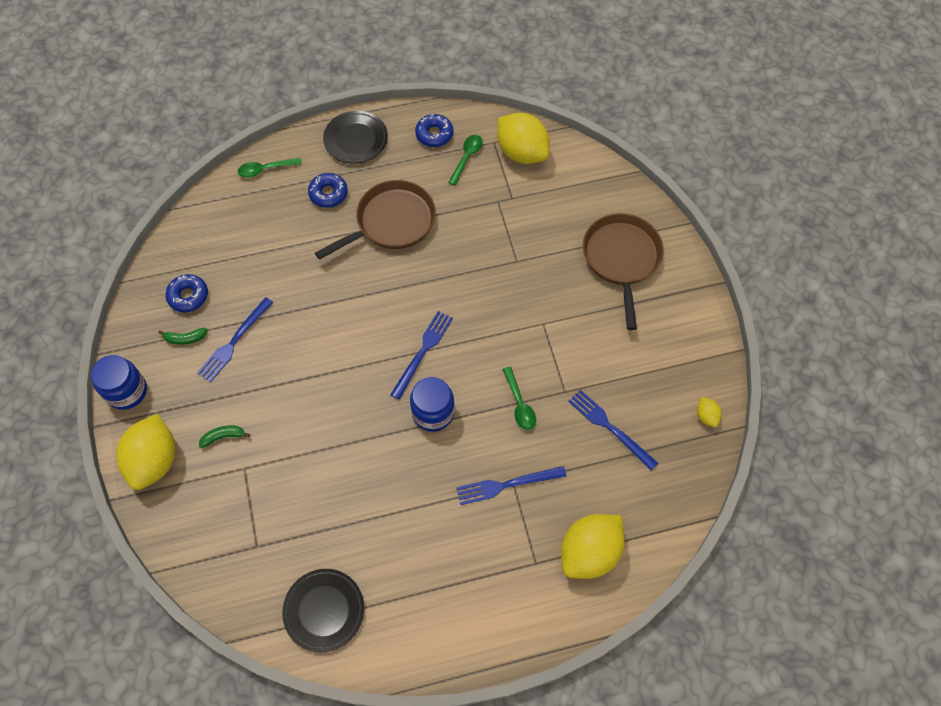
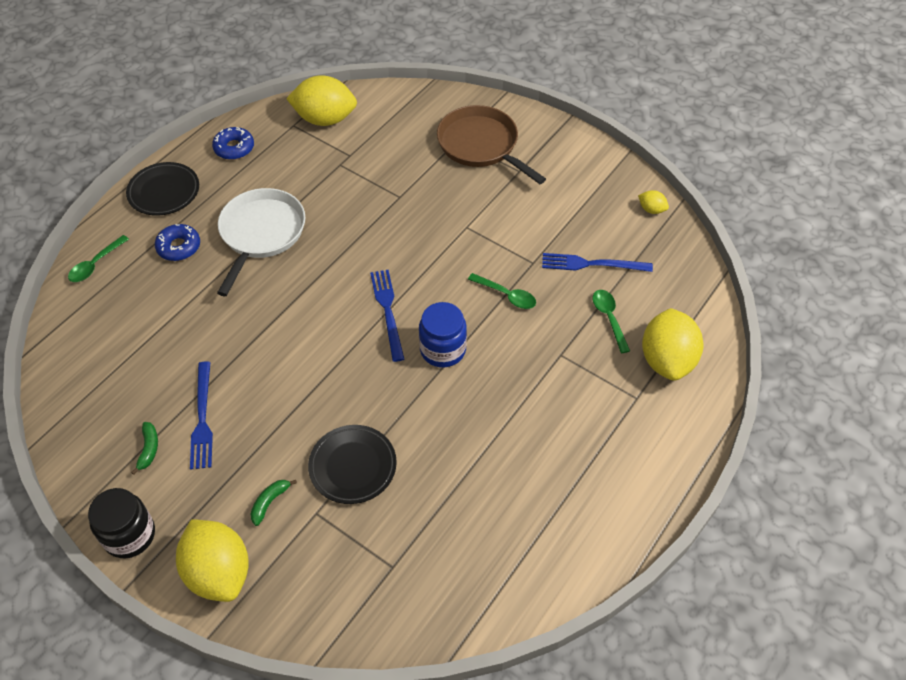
camera: 40 degrees left, 10 degrees down
blue jar [91,355,147,410] -> black jar [88,488,155,558]
green banana [158,328,207,345] -> green banana turned 45 degrees counterclockwise [131,422,158,475]
blue donut [166,274,208,313] -> none
black plate [282,569,364,652] -> black plate moved to [308,425,397,504]
brown pan [315,180,436,260] -> white pan [217,188,305,296]
green spoon [448,135,483,186] -> green spoon moved to [593,290,630,353]
blue fork [456,466,567,505] -> none

